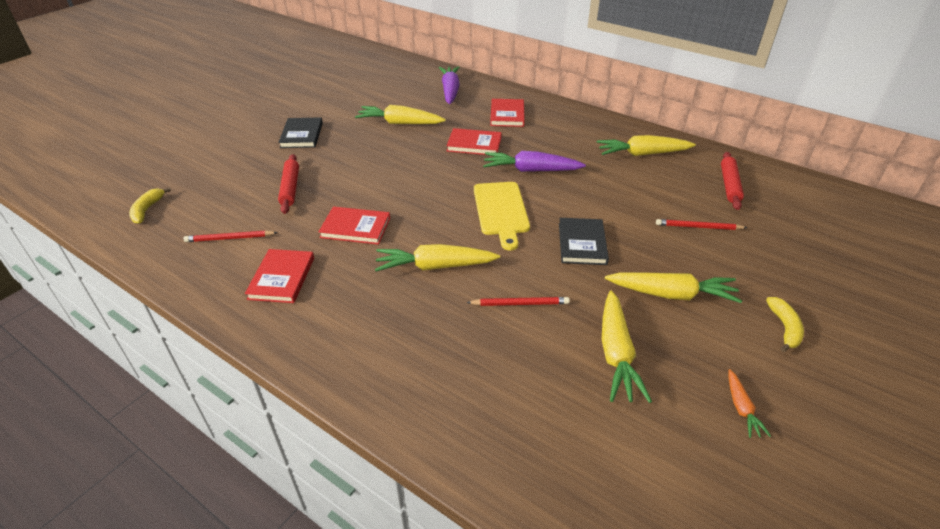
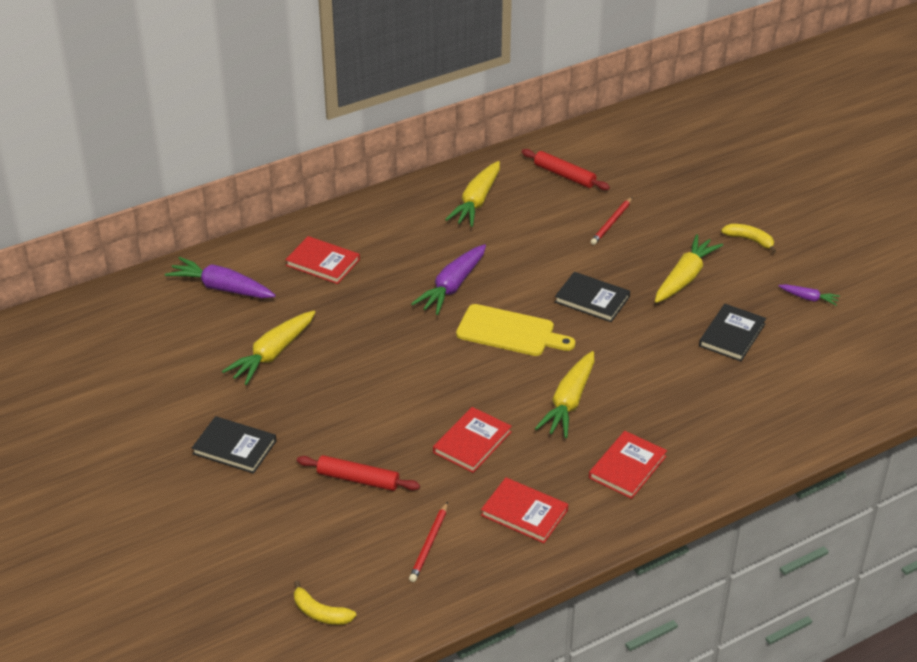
camera: 65 degrees left, 0 degrees up
red book [447,128,502,155] -> red book moved to [589,431,667,499]
red pencil [466,297,570,306] -> none
yellow carrot [602,290,652,403] -> black book [699,304,766,361]
orange carrot [728,369,771,438] -> purple carrot [779,284,840,306]

